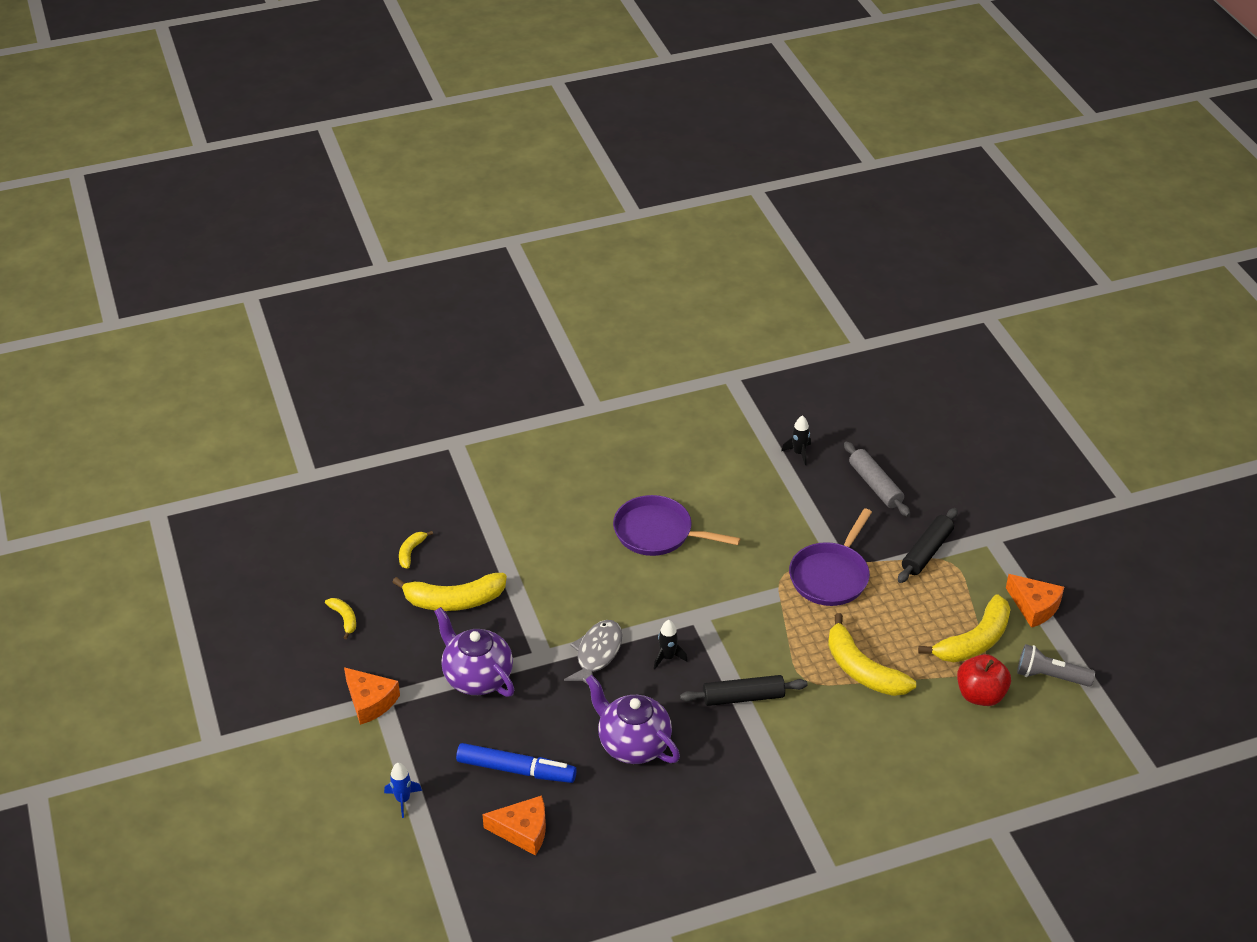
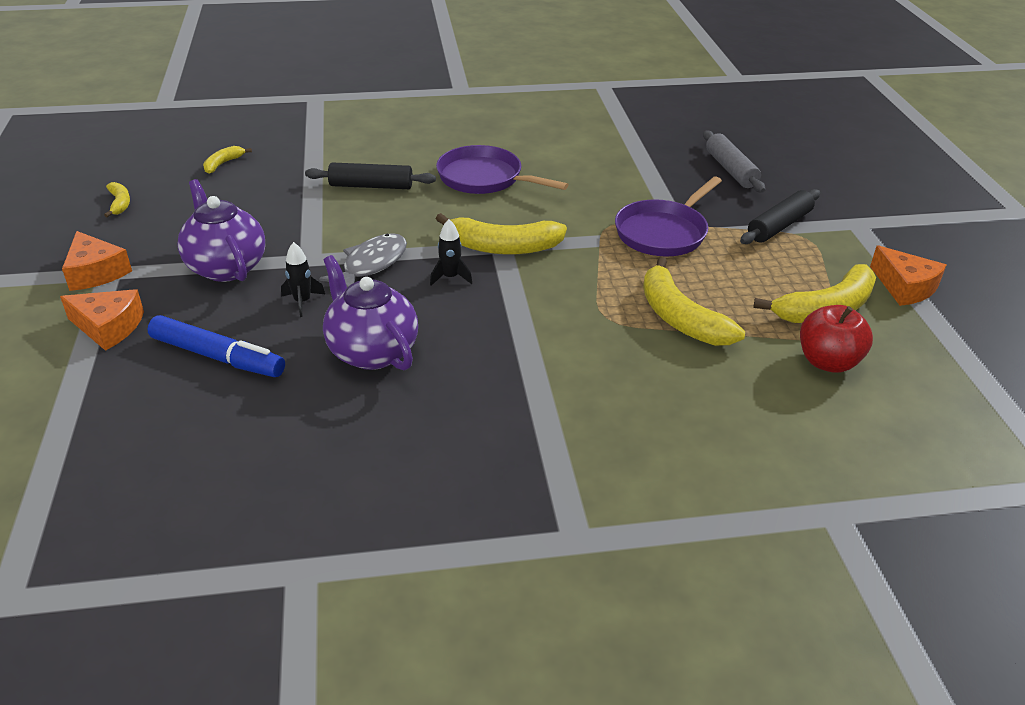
camera: 10 degrees right, 5 degrees down
blue rocket [384,763,422,818] -> none
yellow banana [392,573,507,611] -> yellow banana moved to [436,213,567,254]
orange cheese [482,795,546,856] -> orange cheese moved to [60,289,144,351]
black rolling pin [680,675,808,706] -> black rolling pin moved to [305,162,436,189]
black rocket [781,415,811,465] -> black rocket moved to [281,242,325,317]
grey flashlight [1017,644,1095,687] -> none

